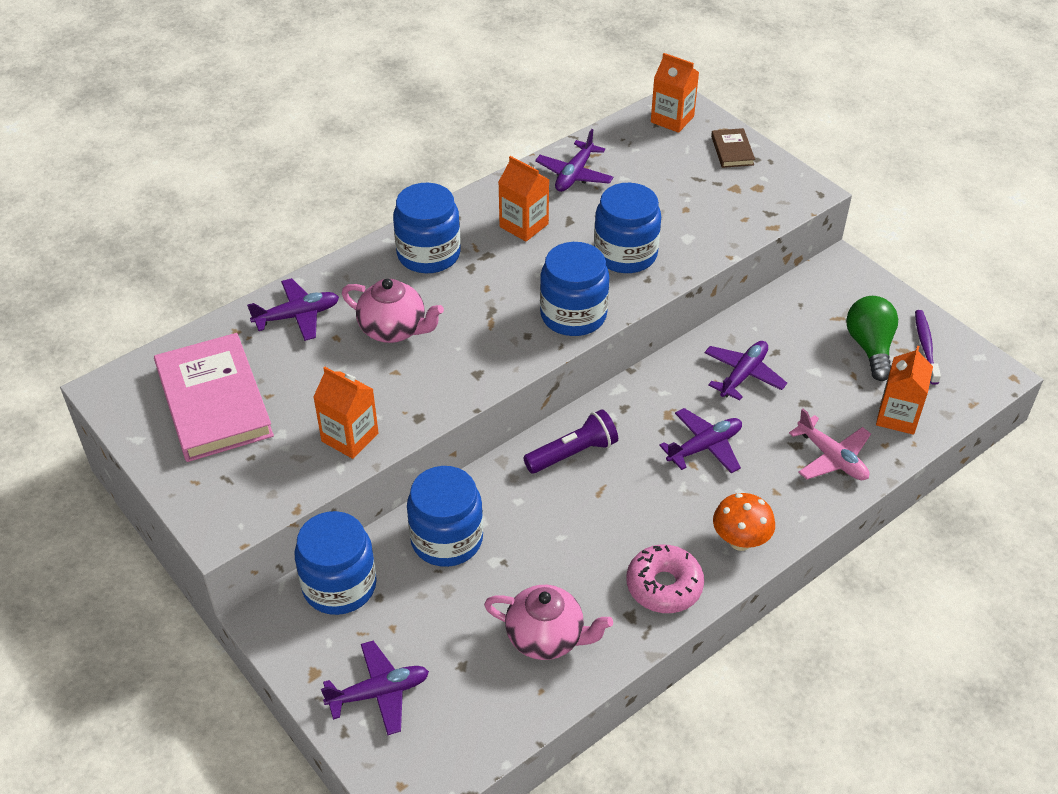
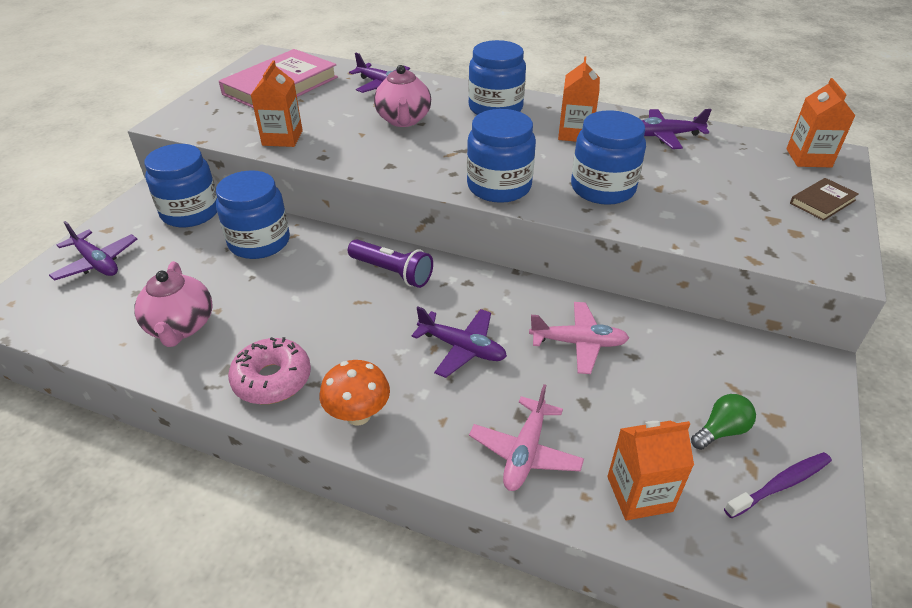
camera: 60 degrees right, 5 degrees down
purple plane [704,341,787,401] -> pink plane [529,302,629,374]
green light bulb [846,296,898,381] -> green light bulb [691,394,756,450], size x0.62

